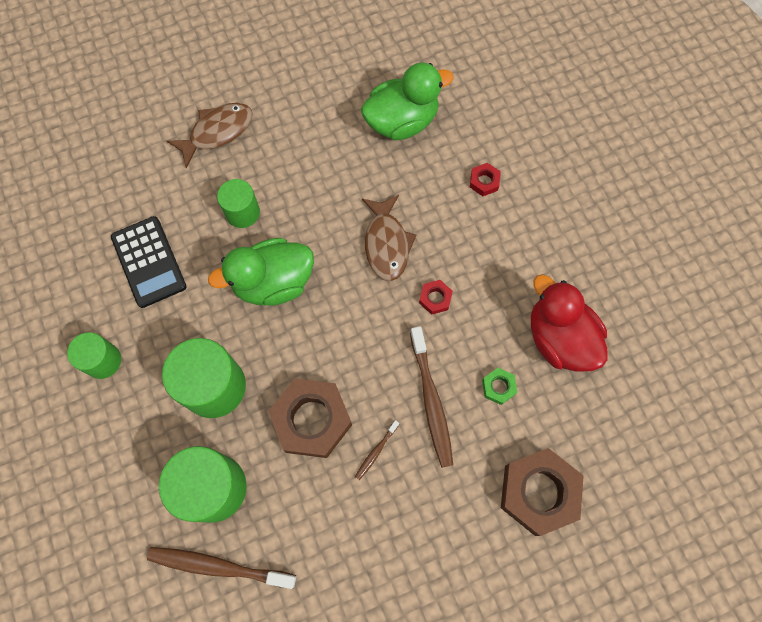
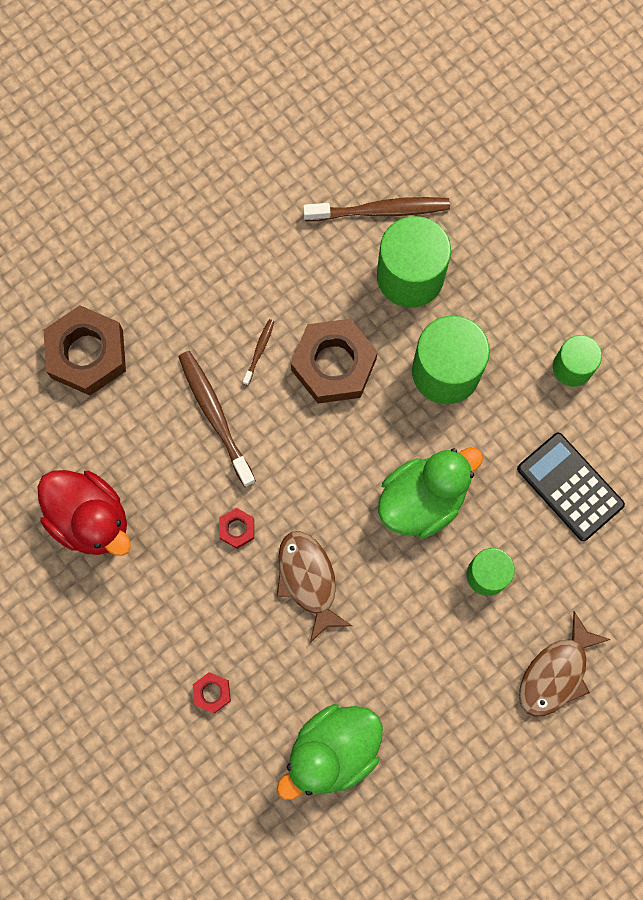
camera: 165 degrees right, 5 degrees up
green nut [482,368,517,405] -> none

